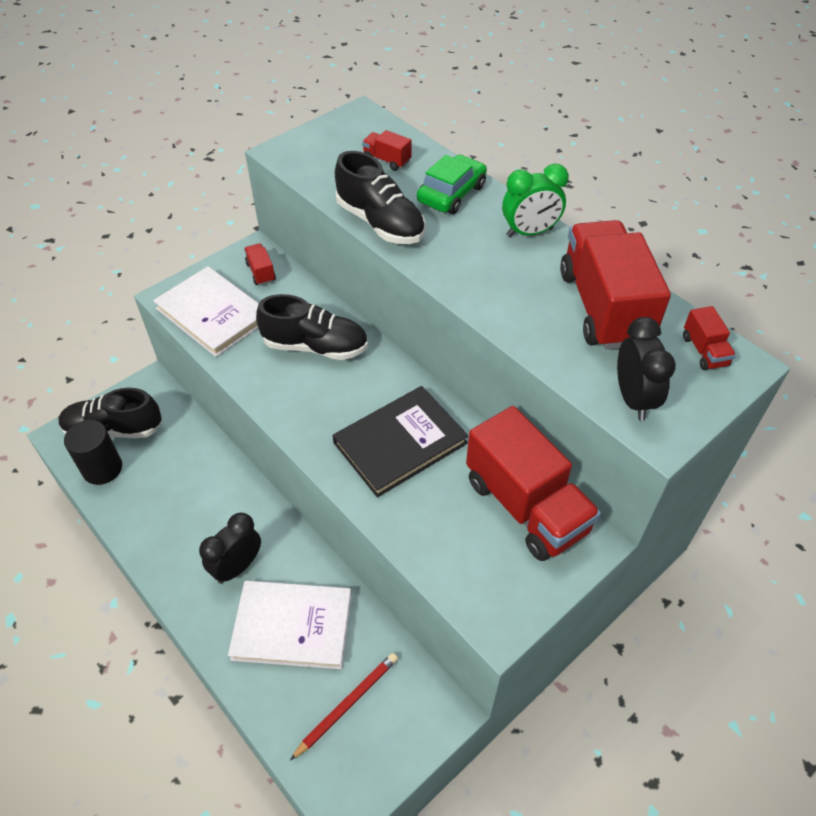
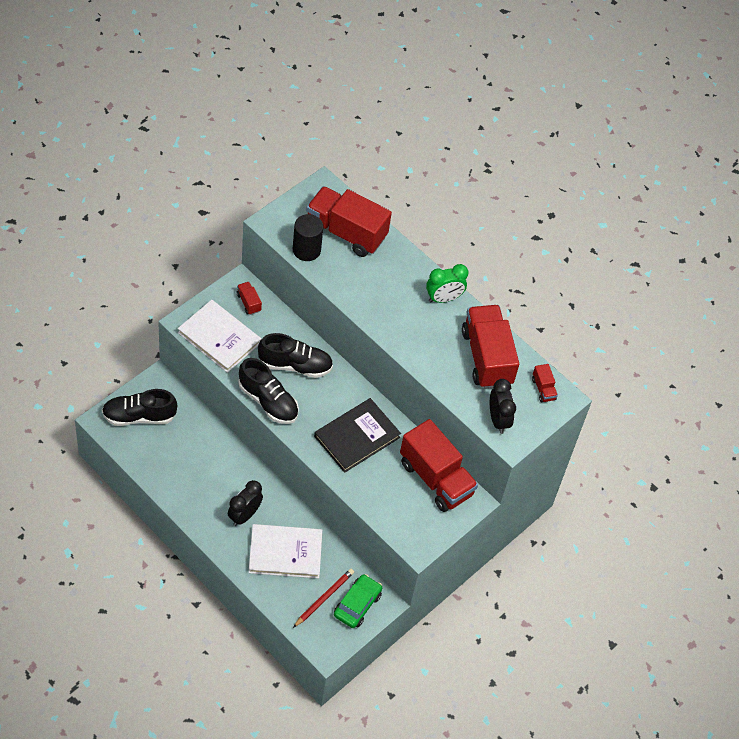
camera: 10 degrees left, 5 degrees up
black cylinder [64,420,122,485] -> black cylinder moved to [293,214,323,261]
black shoe [335,151,425,244] -> black shoe moved to [238,358,299,424]
red truck [362,130,412,171] -> red truck [306,186,392,257], size x2.38
green car [417,154,487,214] -> green car moved to [334,574,382,628]

